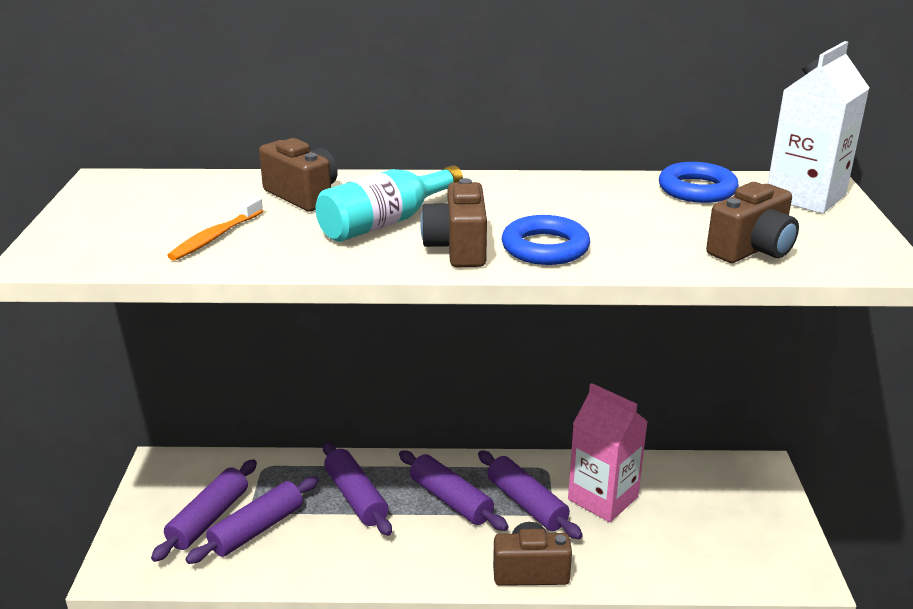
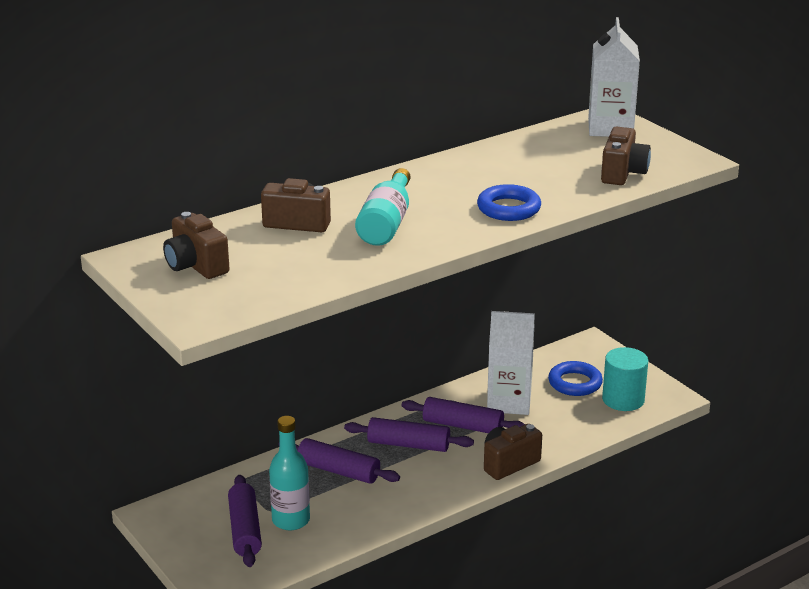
camera: 35 degrees left, 0 degrees up
orange toothbrush [167,196,263,261] -> none
purple rolling pin [185,476,319,564] -> turquoise bottle [269,416,310,531]
brown camera [420,178,487,267] -> brown camera moved to [163,212,230,279]
pink carton [568,383,648,522] -> white carton [487,311,535,415]
blue ring [659,162,739,203] -> blue ring moved to [548,361,603,396]
none -> turquoise cylinder [602,347,648,411]

